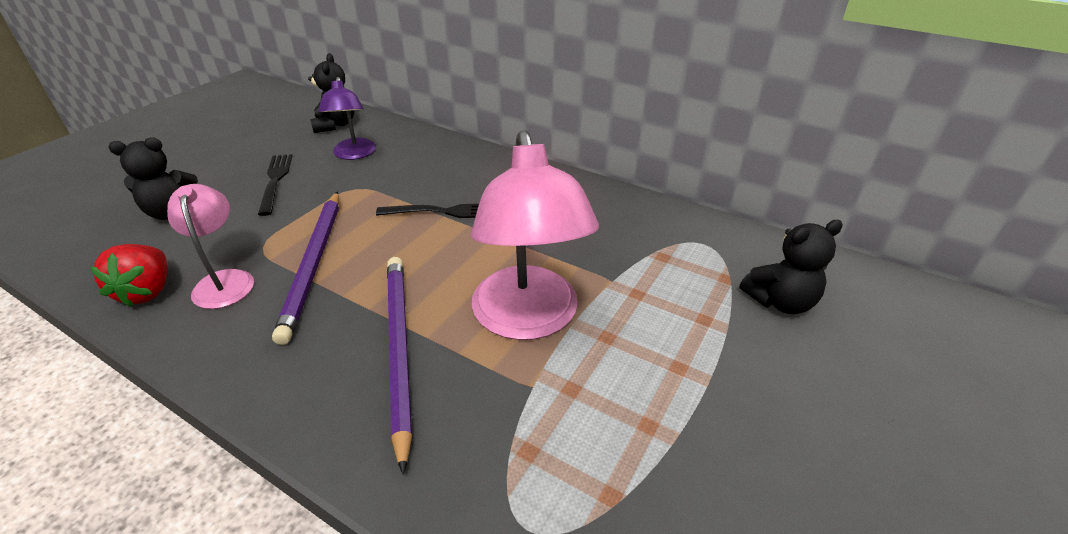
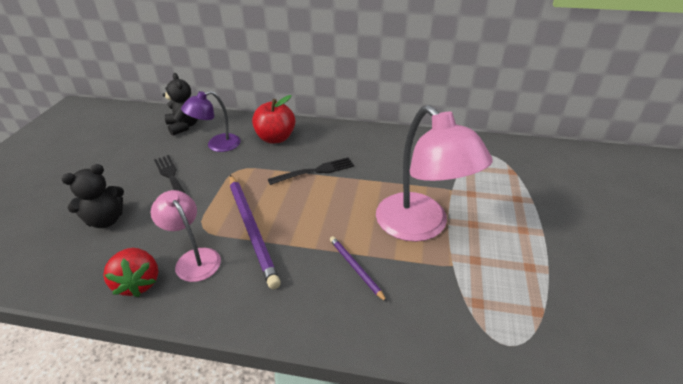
camera: 20 degrees left, 0 degrees up
purple lamp [319,77,376,160] -> purple lamp turned 90 degrees clockwise [181,91,240,152]
purple pencil [387,257,412,475] -> purple pencil [330,236,387,302], size x0.51
black teddy bear [740,220,843,314] -> none
none -> red apple [252,95,295,143]

